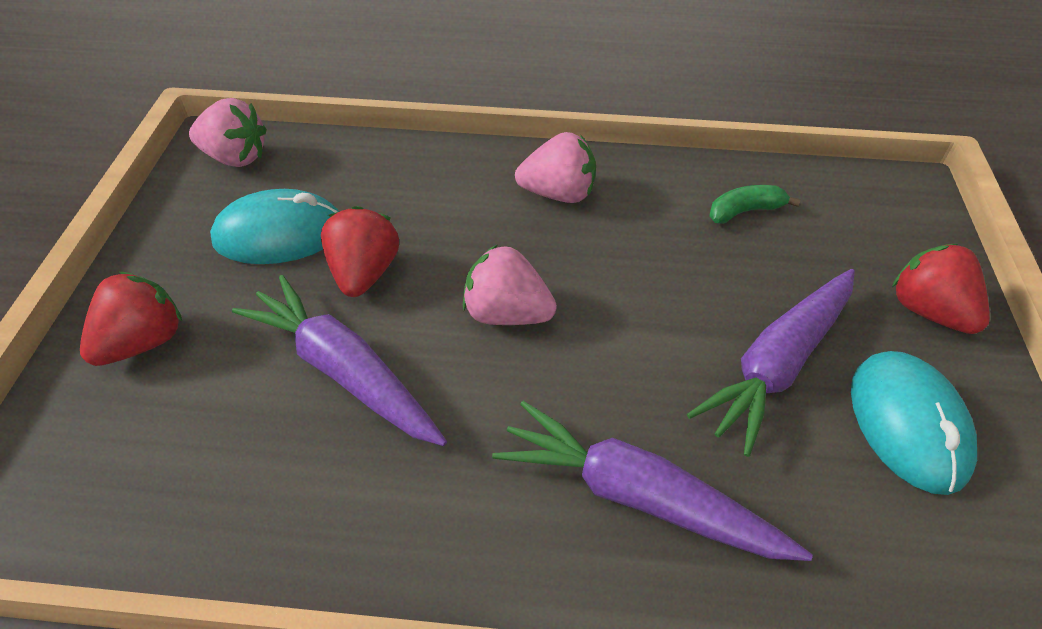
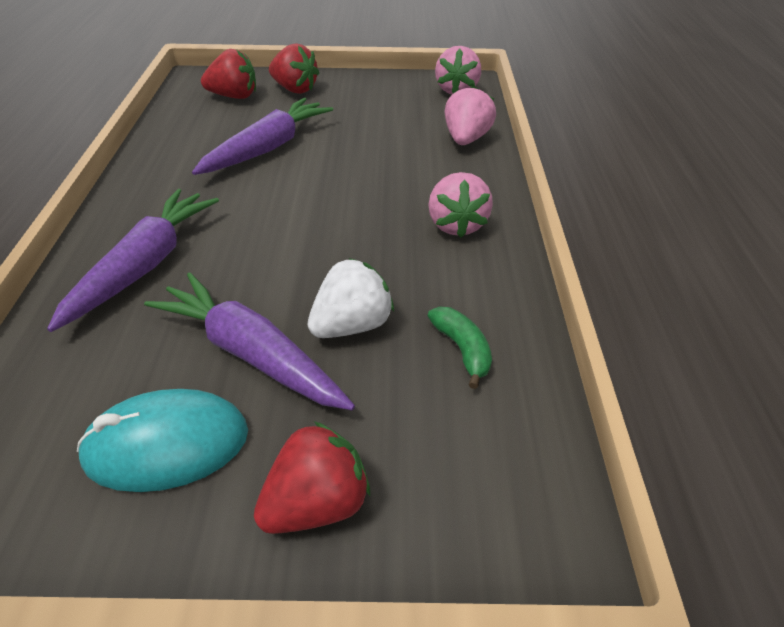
camera: 85 degrees right, 5 degrees down
turquoise mouse [210,189,339,264] -> none
red strawberry [321,206,399,297] -> red strawberry moved to [201,49,256,99]
pink strawberry [463,244,557,325] -> pink strawberry moved to [445,85,496,145]
none -> white strawberry [307,258,394,338]

